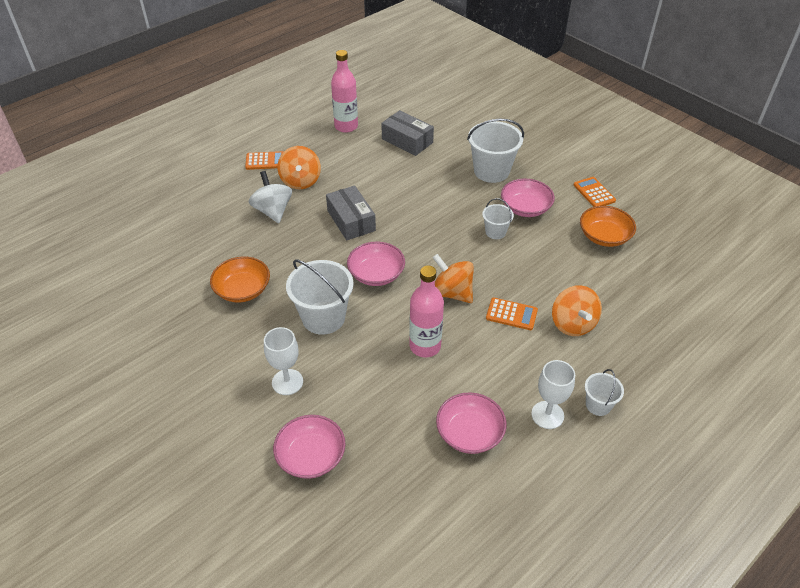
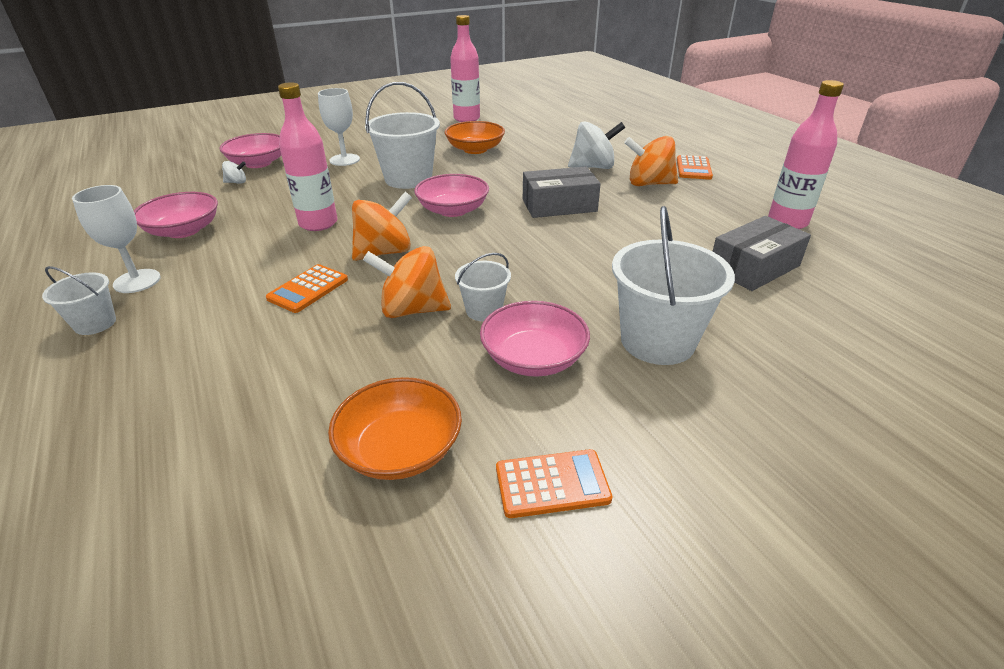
camera: 105 degrees right, 10 degrees down
orange spinning top [552,285,602,336] -> orange spinning top moved to [363,246,451,318]
none -> white spinning top [222,161,246,184]
none -> pink bottle [450,15,480,122]

